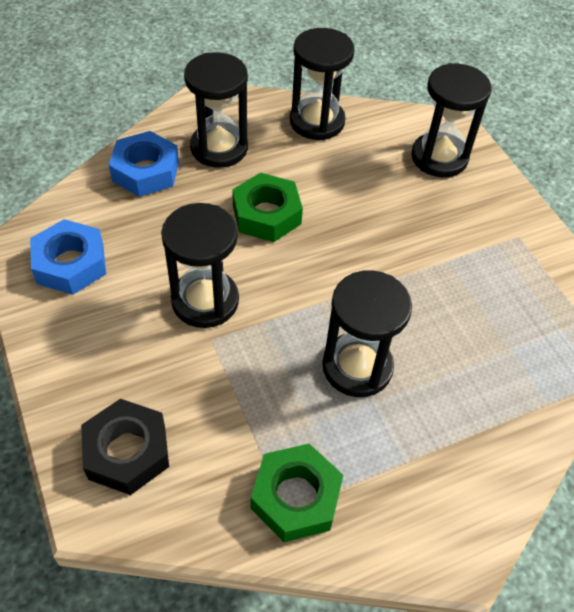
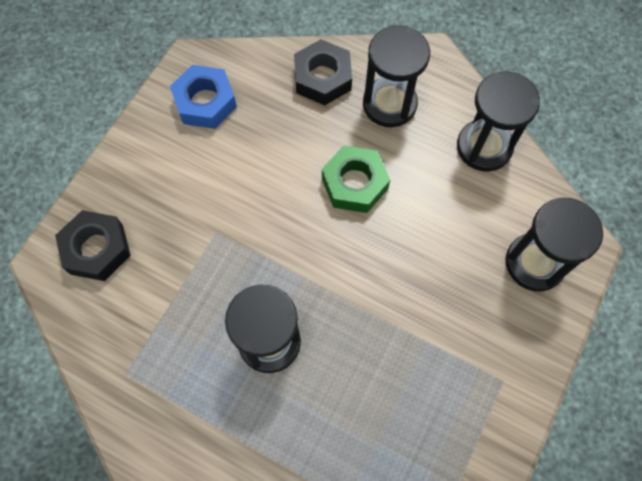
camera: 55 degrees right, 15 degrees up
blue nut [109,131,179,197] -> black nut [294,39,352,105]
black hourglass [161,203,239,328] -> none
green nut [251,444,344,542] -> none

